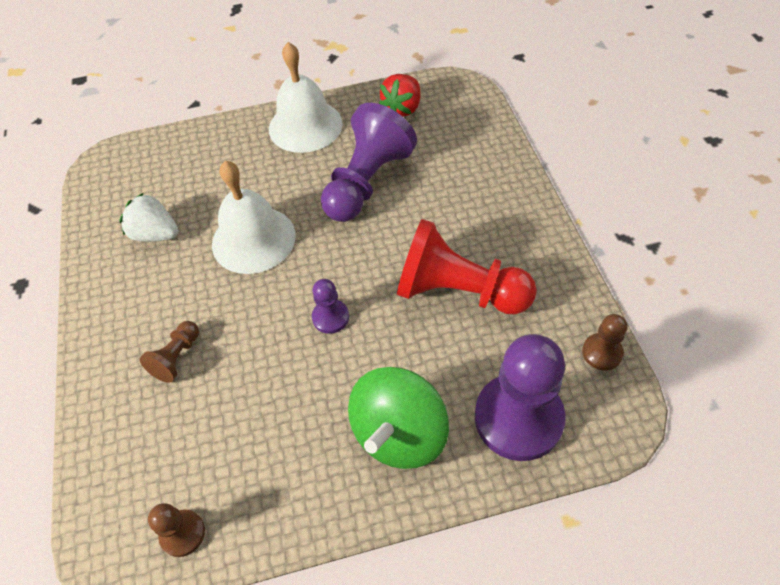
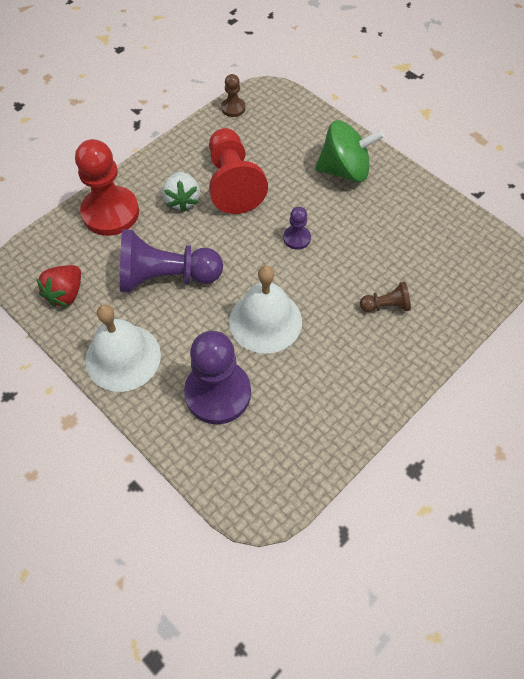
camera: 125 degrees left, 5 degrees up
white strawberry [119,193,178,242] -> white strawberry moved to [162,172,200,212]
brown pawn [148,503,205,557] -> none
red strawberry [379,74,421,117] -> red strawberry turned 120 degrees clockwise [36,265,81,307]
purple pawn [475,334,566,461] -> purple pawn moved to [184,331,251,424]
none -> red pawn [75,139,139,236]

